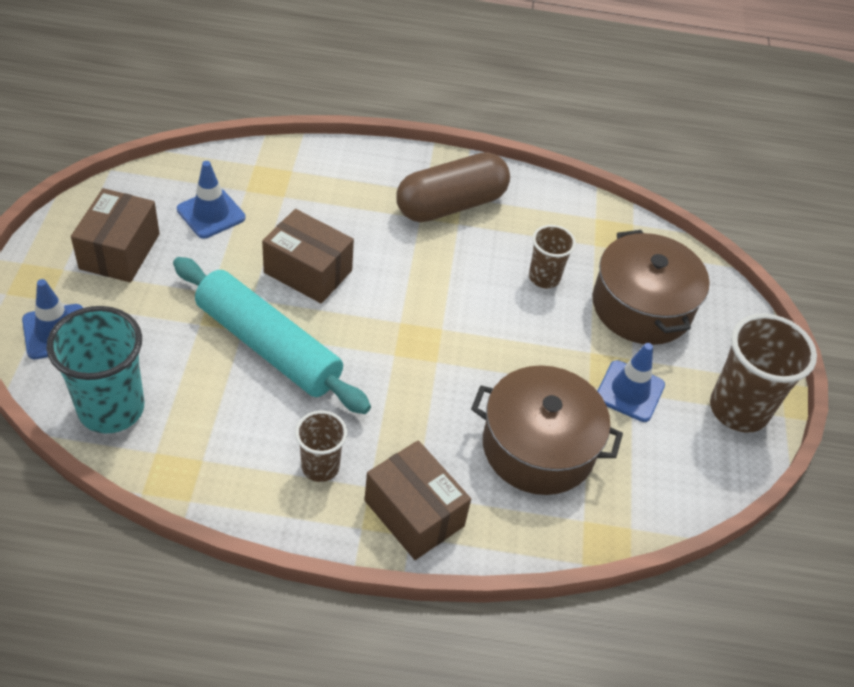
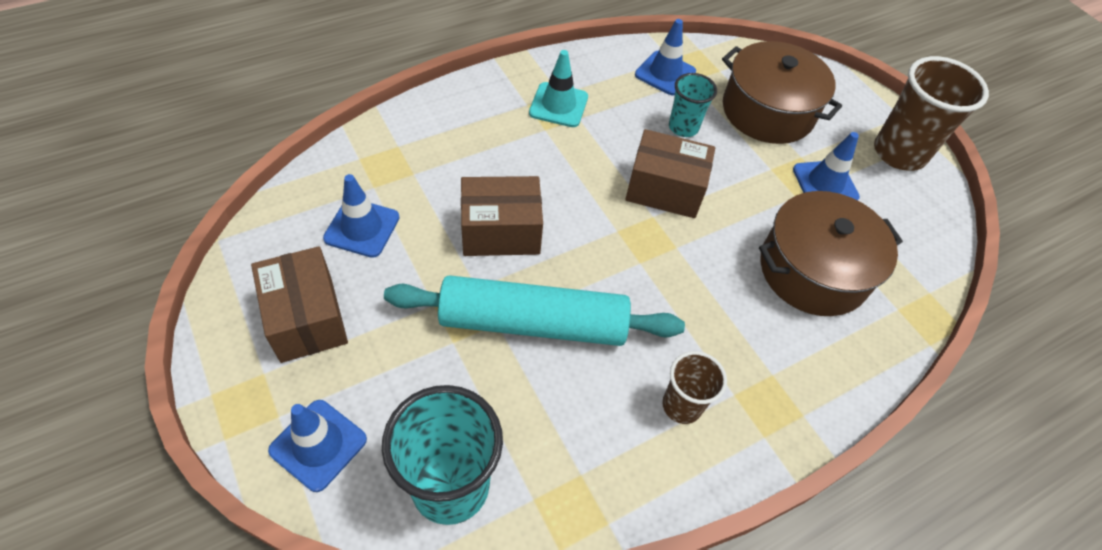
camera: 35 degrees left, 5 degrees up
brown box [365,440,471,560] -> brown box moved to [625,129,715,218]
brown capsule [396,152,510,222] -> turquoise traffic cone [529,50,588,127]
brown cup [529,225,576,289] -> turquoise cup [669,73,717,137]
none -> blue traffic cone [635,19,696,95]

